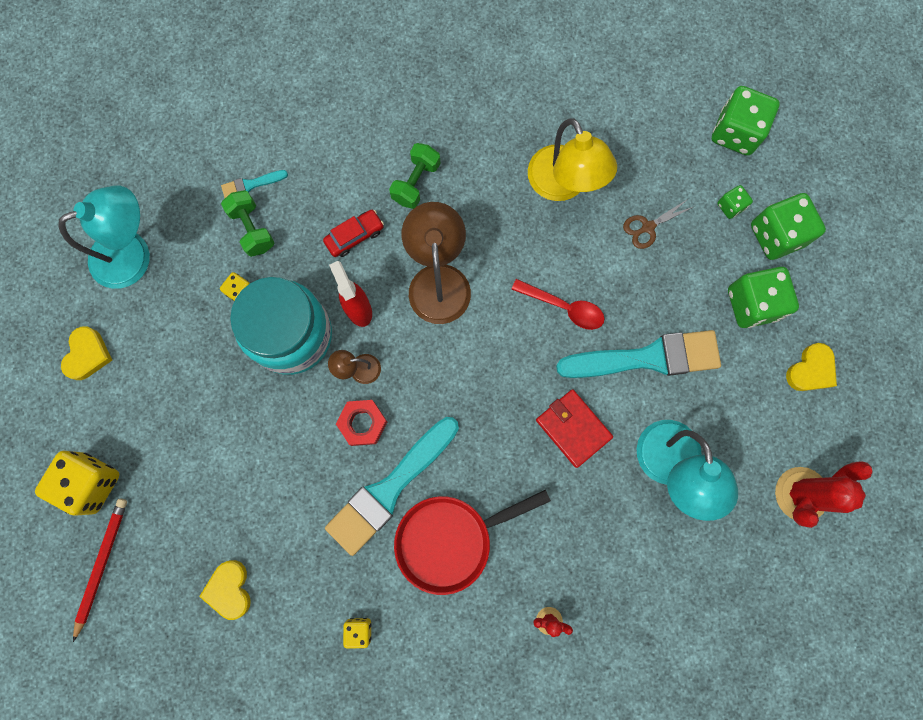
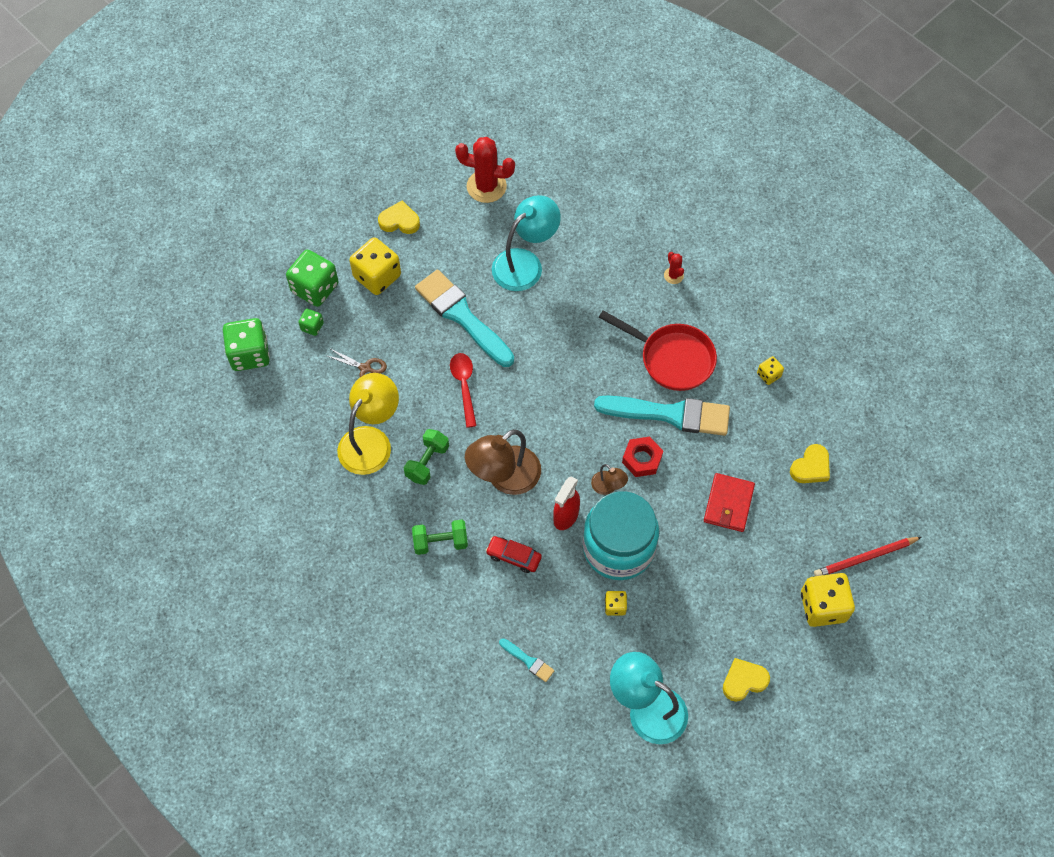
camera: 125 degrees left, 15 degrees down
green dumbbell [221,190,274,257] -> green dumbbell moved to [404,429,449,485]
red wallet [536,389,613,468] -> red wallet moved to [704,473,755,532]
green dice [728,267,799,328] -> yellow dice [349,237,401,295]

